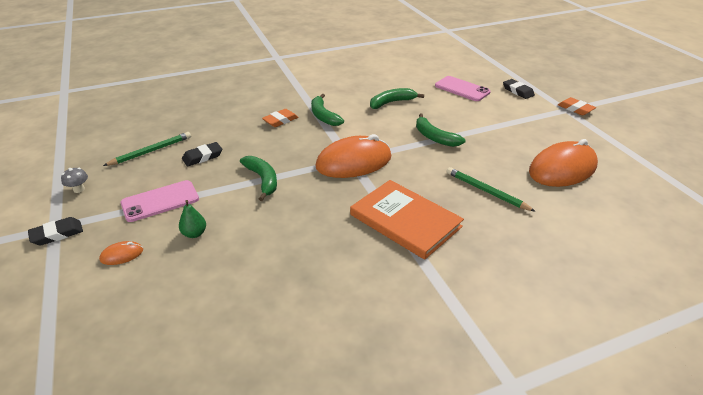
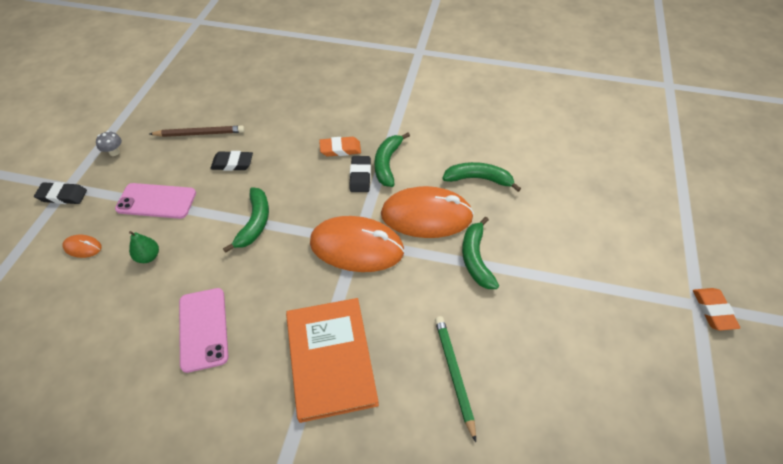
camera: 35 degrees right, 15 degrees up
green pencil [103,132,191,166] -> brown pencil [150,126,245,137]
pink phone [435,76,491,101] -> pink phone moved to [179,288,228,373]
black eraser [503,79,535,99] -> black eraser moved to [350,156,371,192]
orange mouse [529,139,598,187] -> orange mouse moved to [381,186,474,238]

